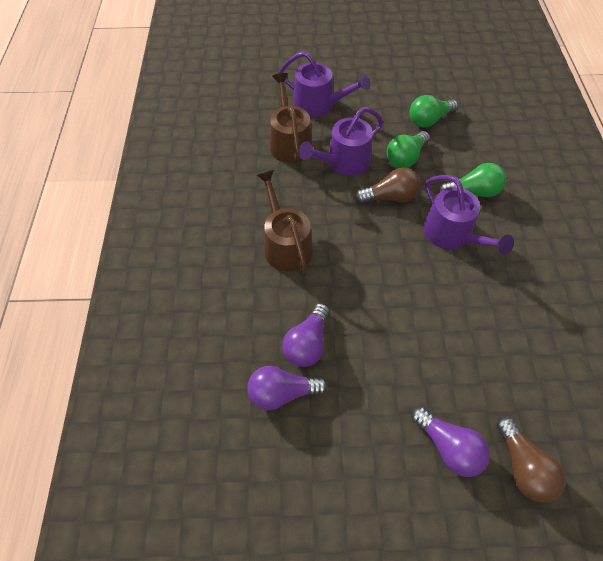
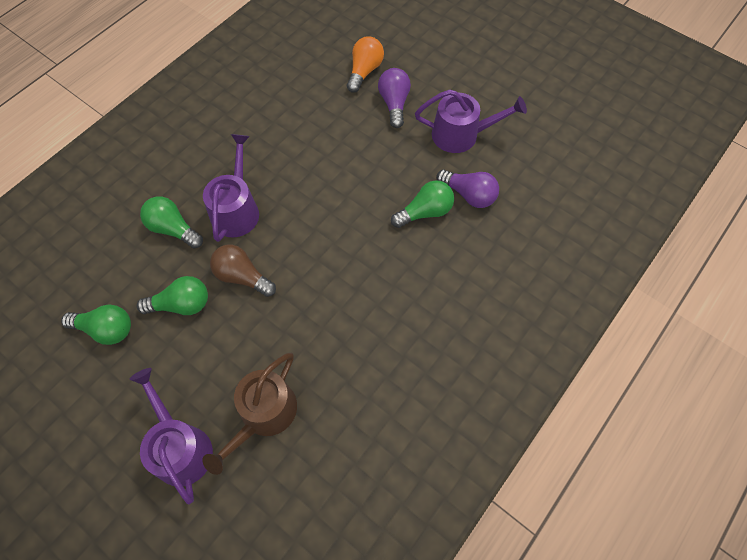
camera: 140 degrees left, 5 degrees up
brown watering can [256,170,313,273] -> none
purple light bulb [282,303,329,367] -> green light bulb [391,180,454,228]
purple watering can [298,107,383,176] -> purple watering can moved to [415,90,527,153]
brown light bulb [496,417,565,502] -> orange light bulb [347,37,384,93]

